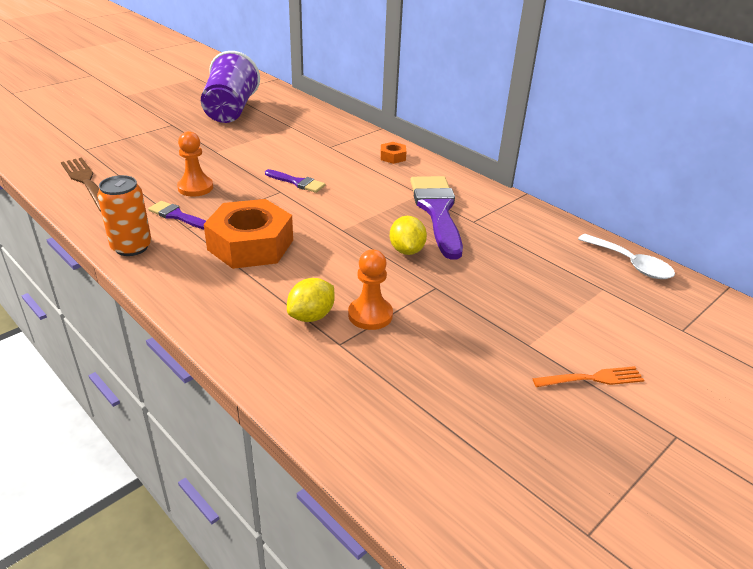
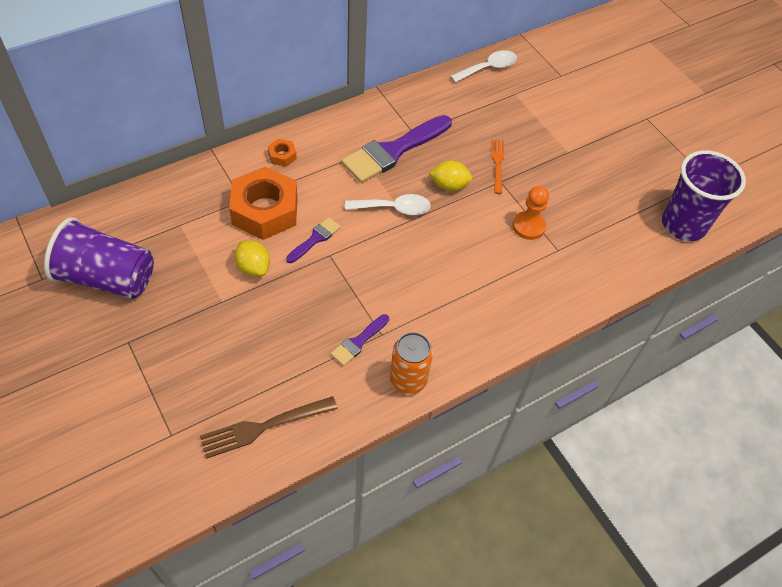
camera: 80 degrees left, 20 degrees up
orange pawn [177,131,213,196] -> none
orange nut [204,199,293,269] -> orange nut moved to [229,167,297,240]
yellow lemon [287,278,335,322] -> yellow lemon moved to [235,240,270,277]
purple brush [410,176,463,260] -> purple brush turned 45 degrees counterclockwise [342,115,452,183]
orange fork [532,366,644,387] -> orange fork moved to [491,140,504,194]
none -> white spoon [345,194,431,215]
none -> purple cup [662,150,746,241]

